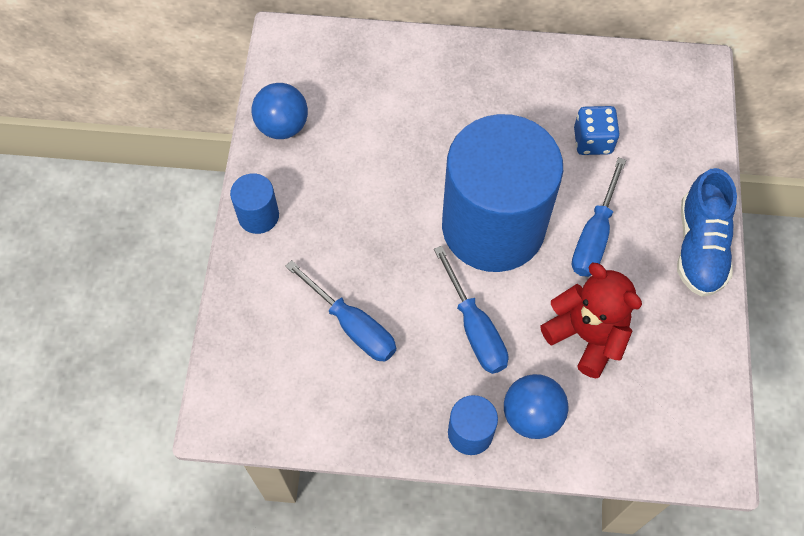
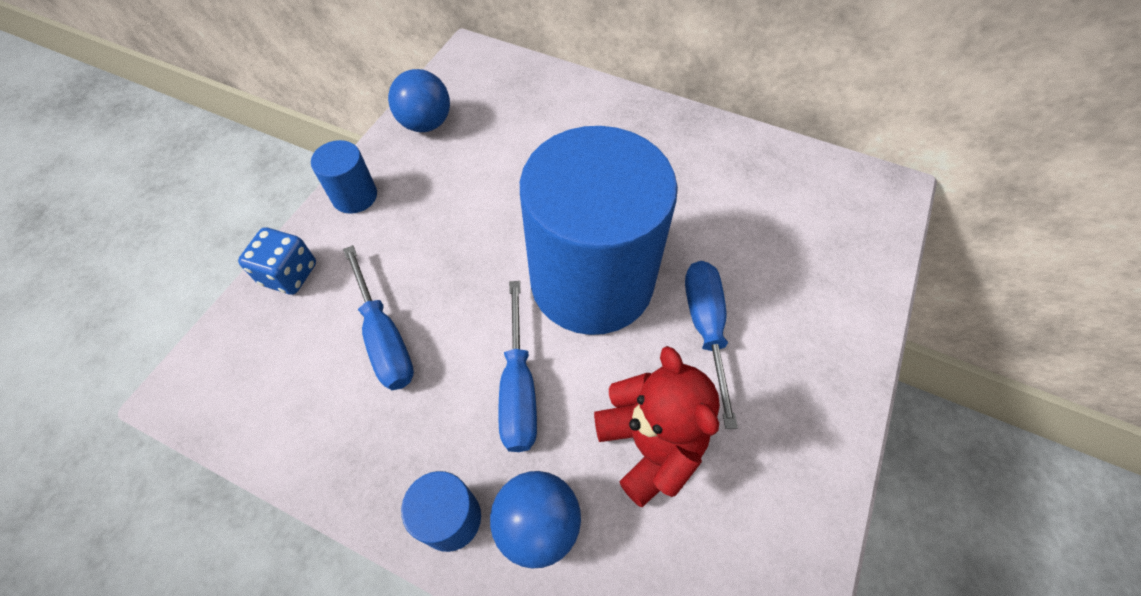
camera: 20 degrees right, 5 degrees down
blue screwdriver [572,157,626,277] -> blue screwdriver turned 135 degrees clockwise [685,261,738,429]
blue dice [574,106,620,155] -> blue dice moved to [238,227,316,295]
blue shoe [677,168,737,297] -> none

